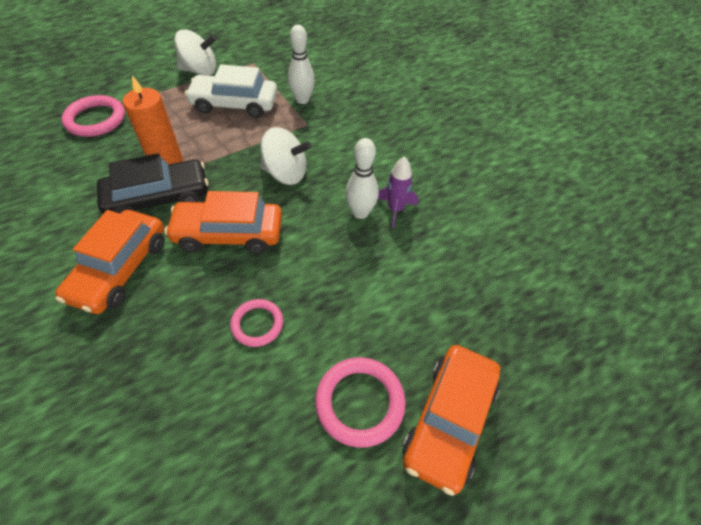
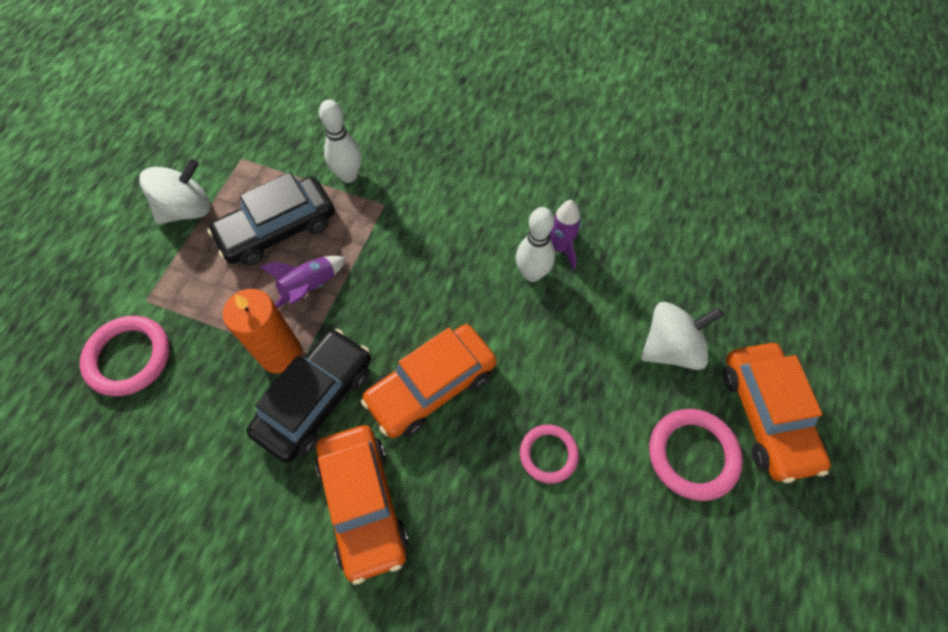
camera: 35 degrees left, 10 degrees up
white car [185,65,277,118] -> black car [207,172,335,266]
white spinning top [260,127,311,185] -> white spinning top moved to [641,302,724,370]
none -> purple rocket [259,256,346,308]

